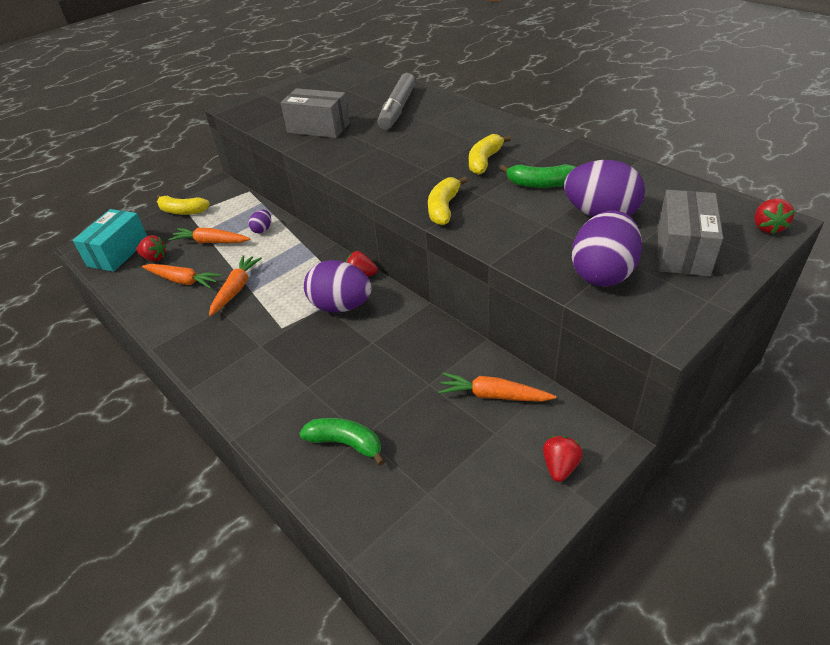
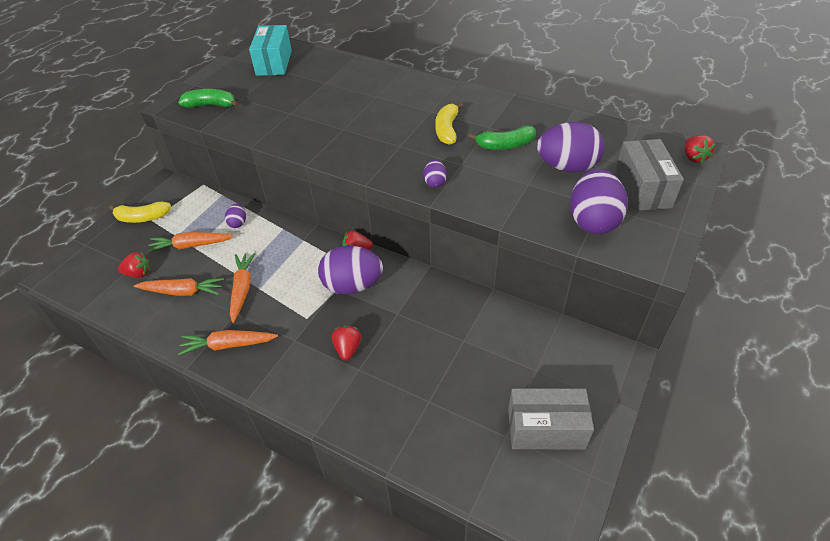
camera: 20 degrees left, 5 degrees up
turquoise box [73,209,147,272] -> turquoise box moved to [249,25,292,76]
grey box [281,88,350,138] -> grey box moved to [508,388,594,450]
green banana [299,418,385,466] -> green banana moved to [178,89,239,108]
grey marker [378,73,416,130] -> none
yellow banana [428,176,468,226] -> purple egg [424,160,447,188]
orange carrot [438,373,556,402] -> orange carrot moved to [178,330,278,355]
red strawberry [543,436,583,482] -> red strawberry moved to [332,326,362,361]

